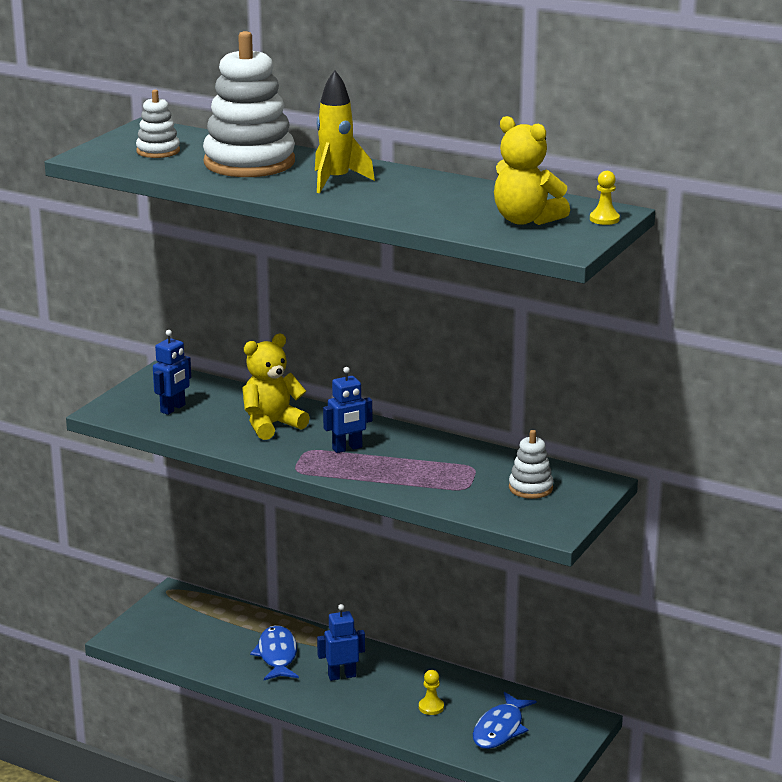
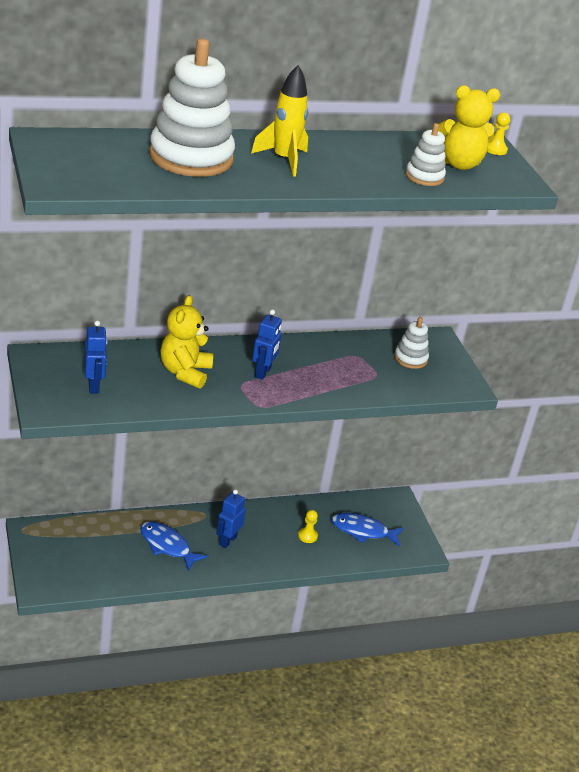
camera: 50 degrees left, 10 degrees up
white stacking toy [136,90,180,158] -> white stacking toy moved to [405,123,446,186]
blue fish [473,692,537,749] -> blue fish turned 120 degrees clockwise [331,513,404,547]

